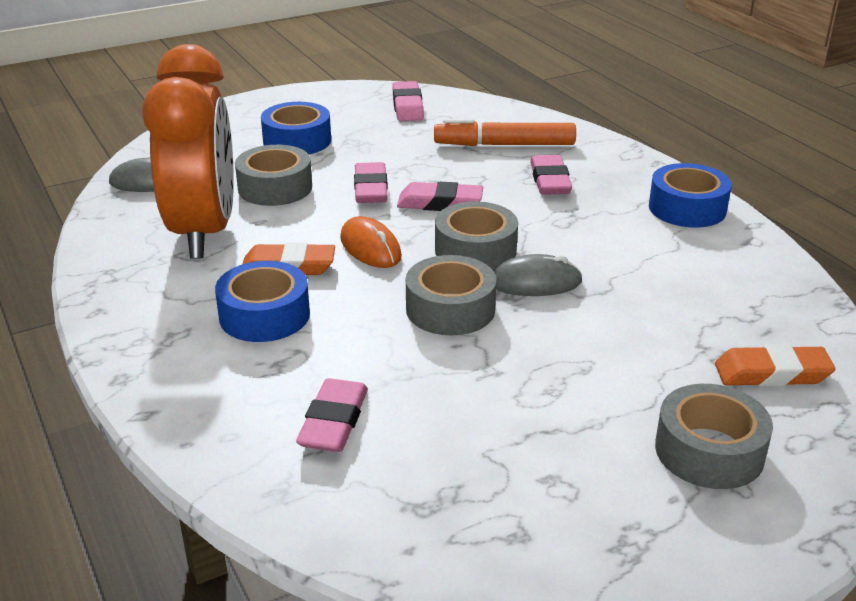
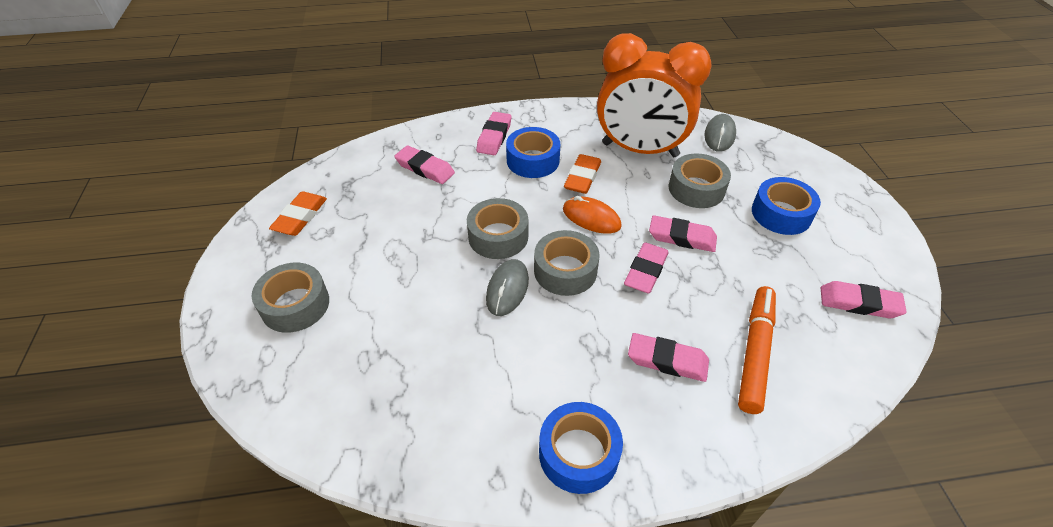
camera: 110 degrees right, 15 degrees up
orange mouse [340,216,402,268] -> orange mouse turned 45 degrees clockwise [563,196,622,234]
orange eraser [715,345,835,387] -> orange eraser moved to [269,192,327,236]
none -> pink eraser [476,112,512,155]

